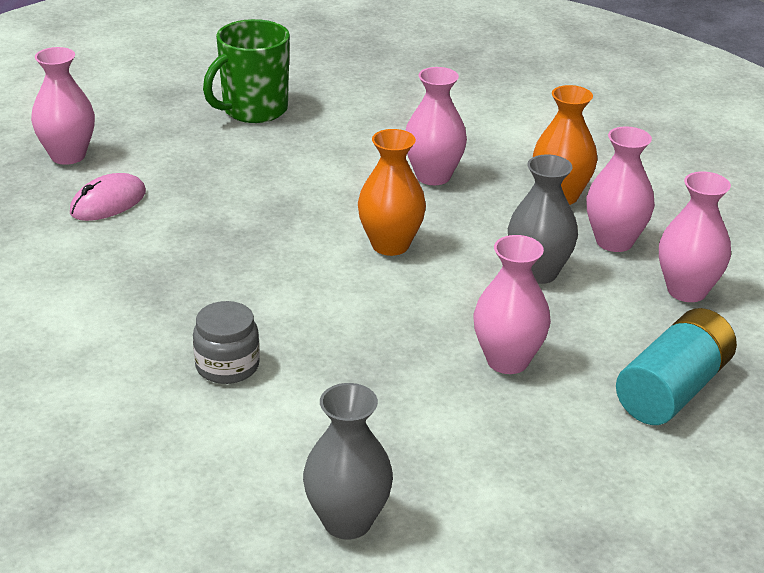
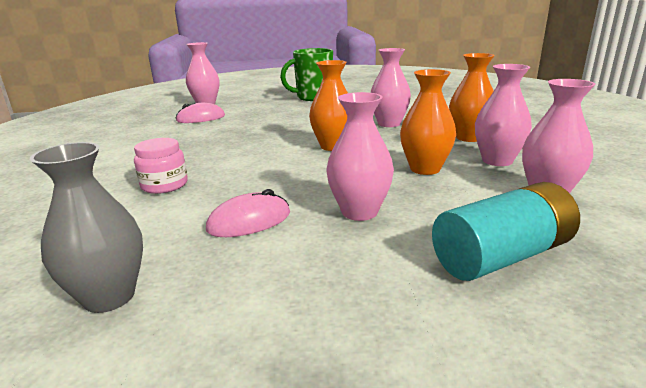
camera: 25 degrees right, 10 degrees down
grey jar [193,301,260,384] -> pink jar [134,138,188,194]
grey vase [508,154,578,284] -> orange vase [400,69,456,175]
none -> pink mouse [206,189,290,237]

